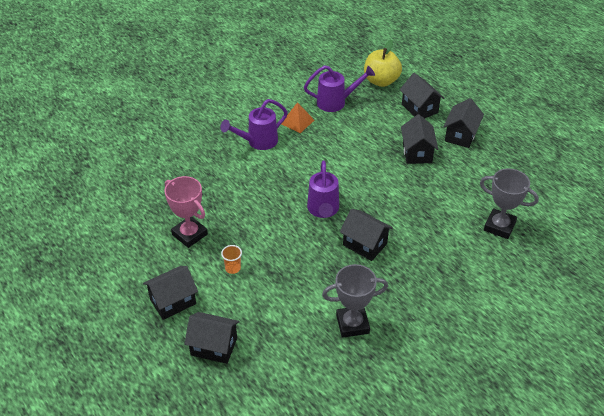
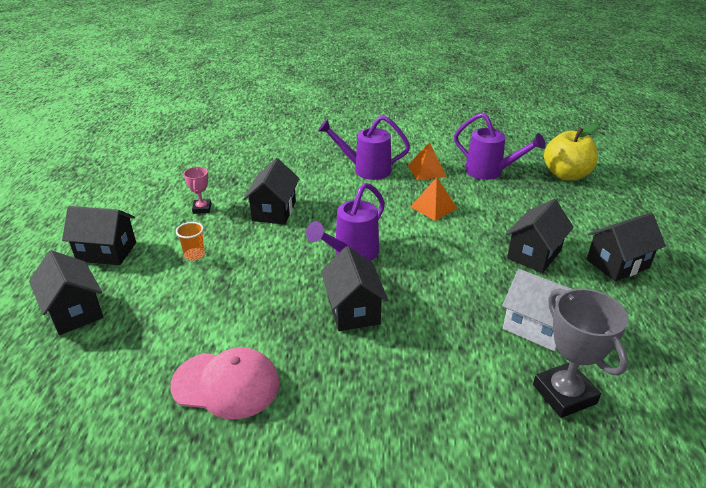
camera: 40 degrees right, 10 degrees down
pink trophy [164,176,208,248] -> pink trophy [184,167,211,214], size x0.53
grey trophy [322,264,388,338] -> pink cap [170,347,280,419]
black house [400,73,444,119] -> black house moved to [243,158,300,224]
none -> orange pyramid [410,177,457,221]
none -> white house [502,269,572,351]

